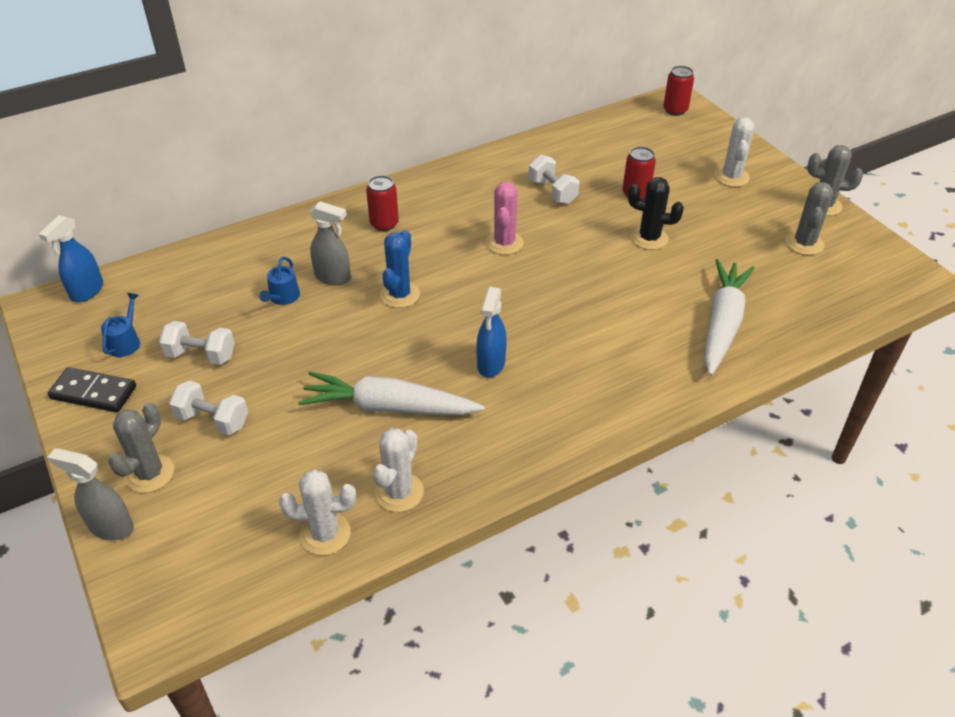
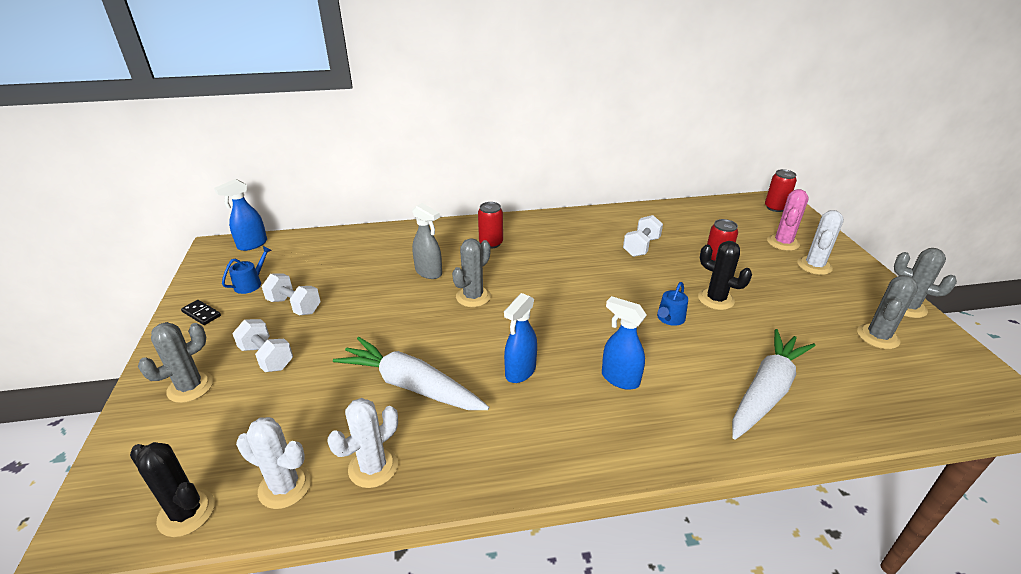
camera: 20 degrees right, 10 degrees down
grey spray bottle [47,448,134,540] -> none
black domino [48,367,136,413] -> black domino [181,300,221,325], size x0.61
blue watering can [259,257,300,305] -> blue watering can moved to [657,282,688,326]
blue cactus [380,230,420,308] -> grey cactus [452,238,491,307]
pink cactus [486,182,524,255] -> pink cactus moved to [767,189,809,251]
white dumbbell [529,155,580,204] -> white dumbbell turned 45 degrees clockwise [623,215,663,257]
none -> black cactus [130,442,215,537]
none -> blue spray bottle [602,296,647,390]

